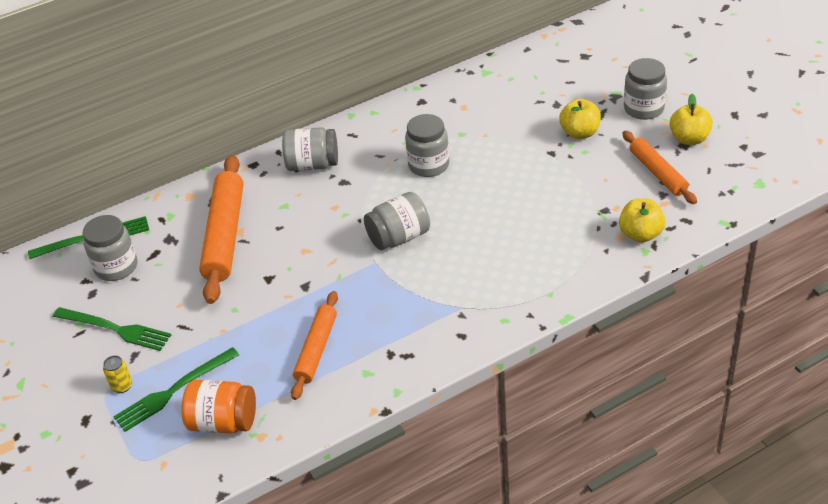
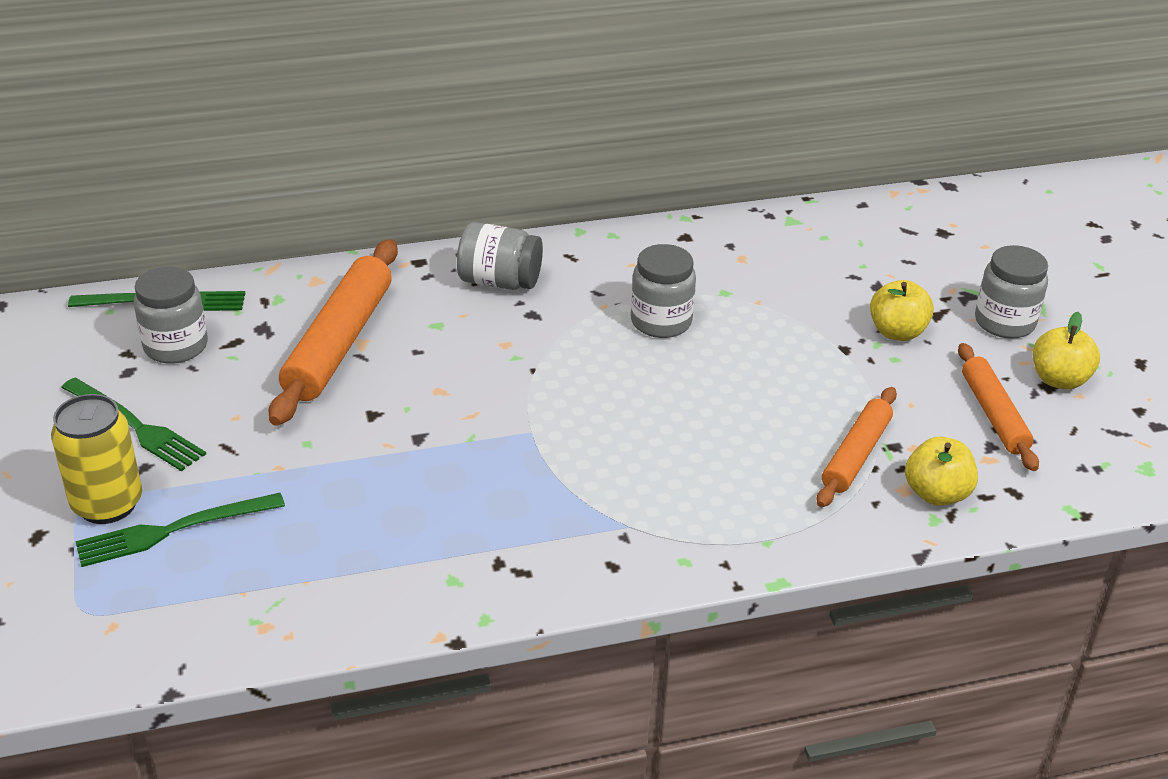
camera: 10 degrees right, 5 degrees down
yellow can [103,355,132,393] -> yellow can [51,394,142,524], size x2.17
orange jar [182,380,256,434] -> none
orange rolling pin [291,291,338,400] -> orange rolling pin moved to [817,387,897,507]
grey jar [364,192,430,250] -> none

